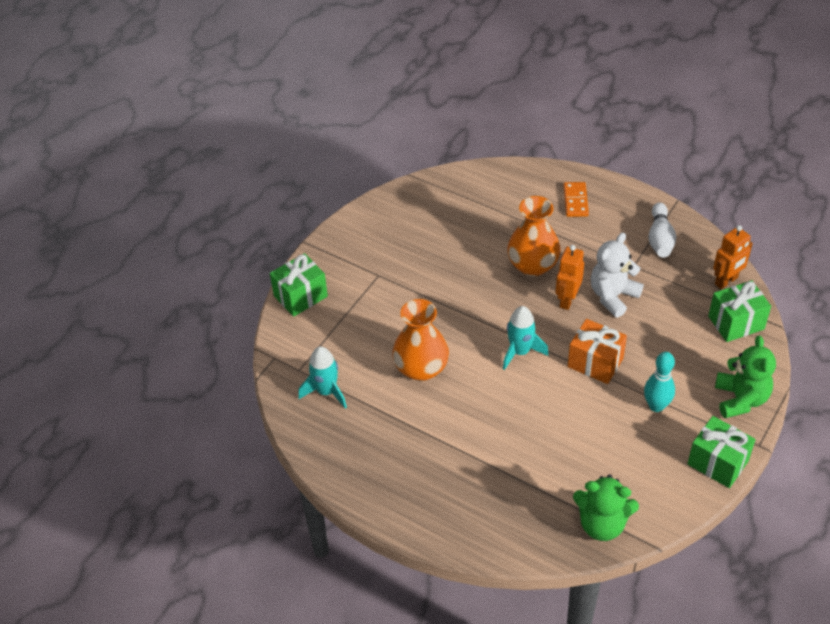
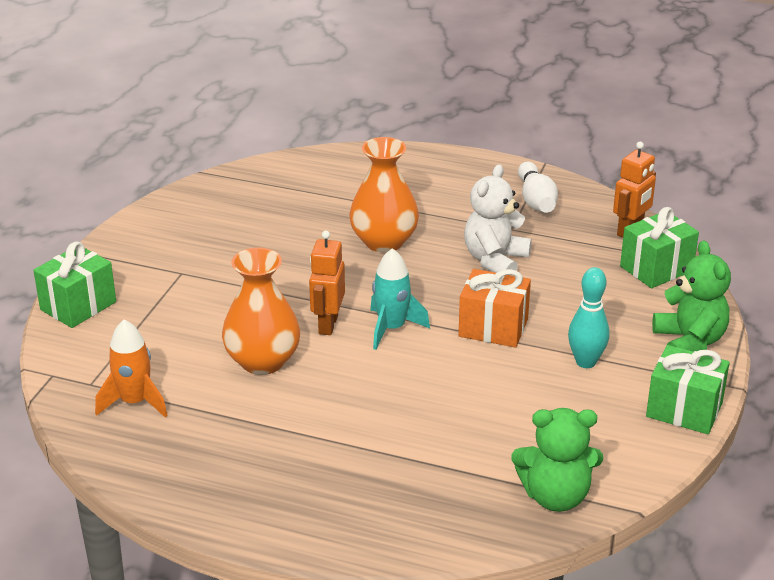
camera: 15 degrees left, 15 degrees down
turquoise rocket [298,346,347,409] -> orange rocket [95,319,168,418]
orange robot [555,245,584,310] -> orange robot moved to [309,231,345,335]
orange domino [563,182,589,217] -> none

